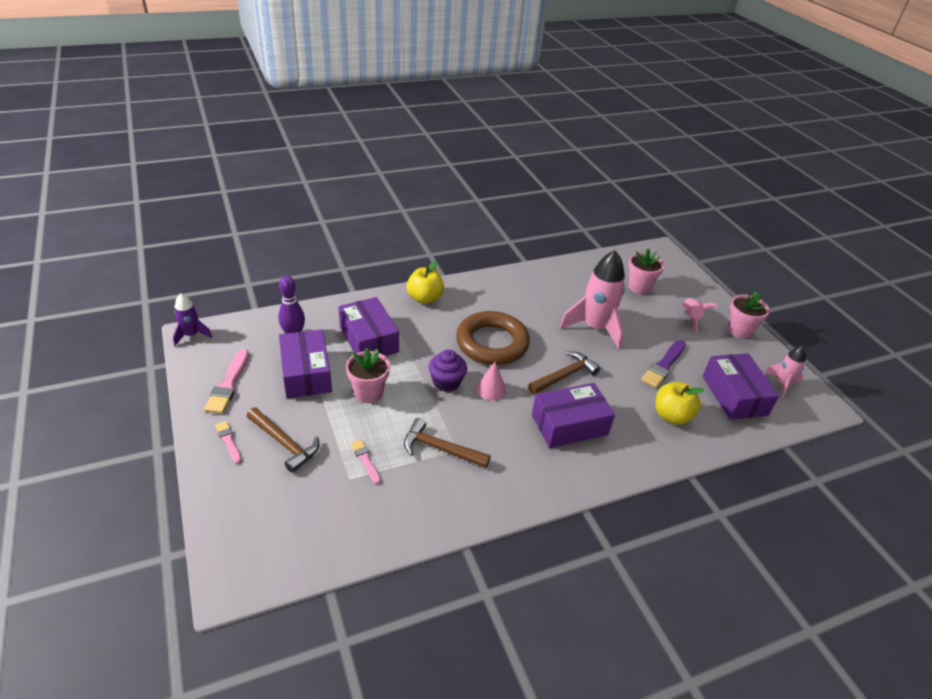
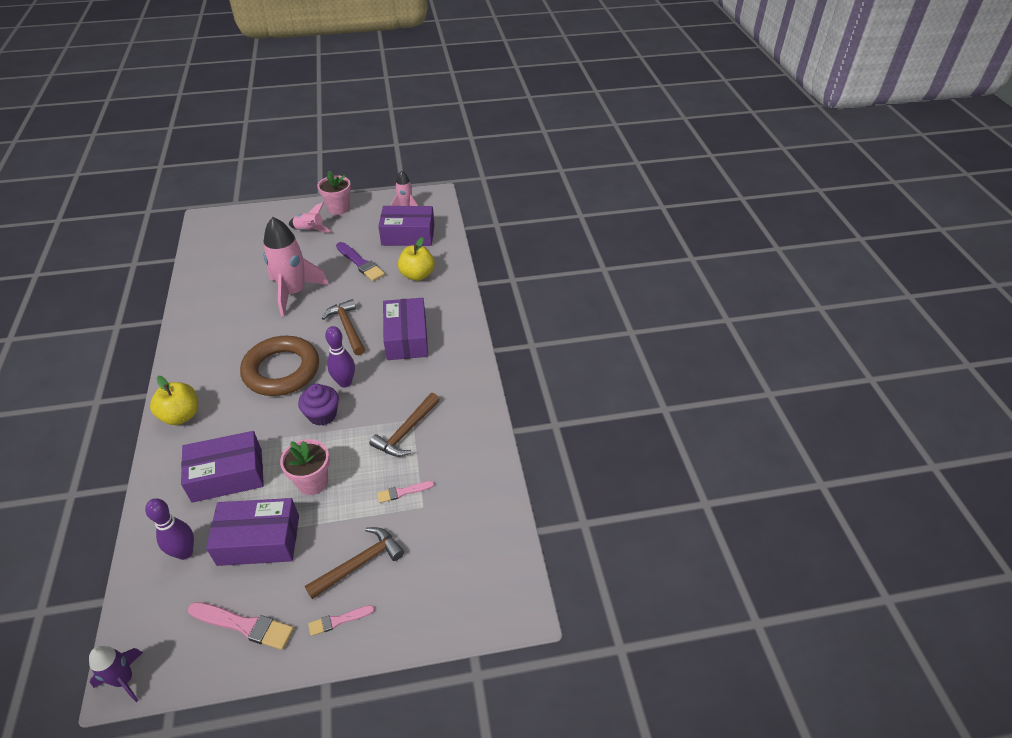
camera: 75 degrees left, 5 degrees up
pink cone [476,362,507,401] -> purple bowling pin [325,326,355,388]
pink flower pot [628,248,665,294] -> none

